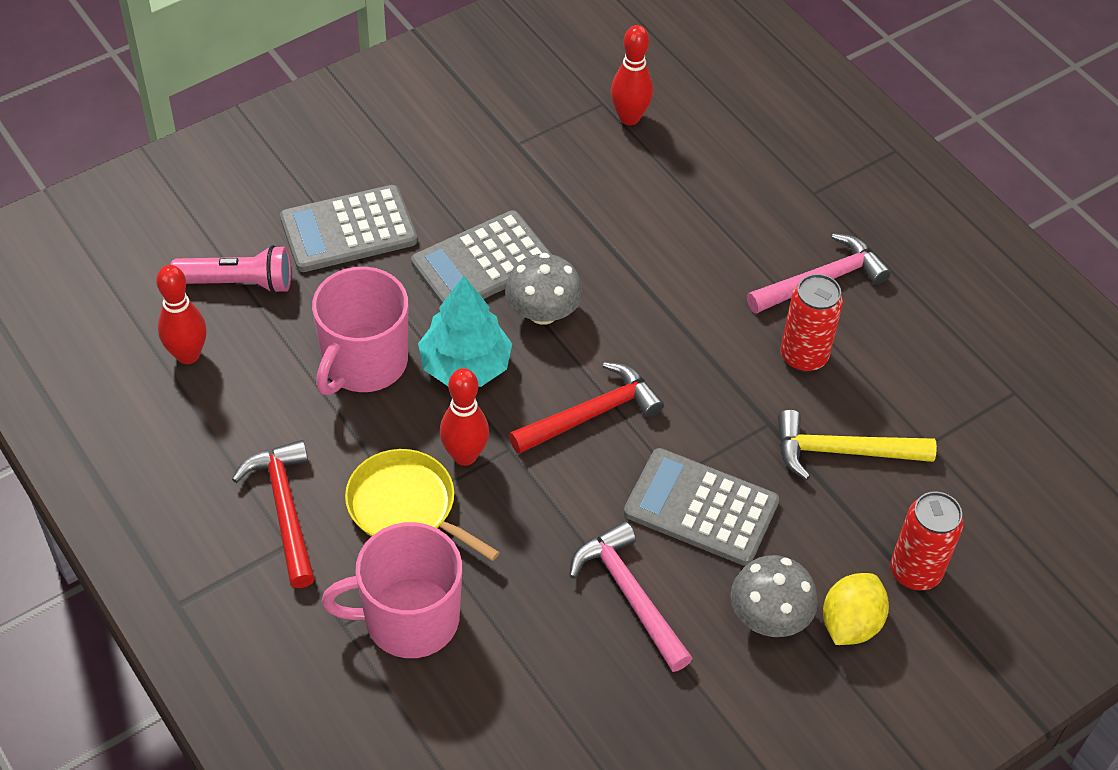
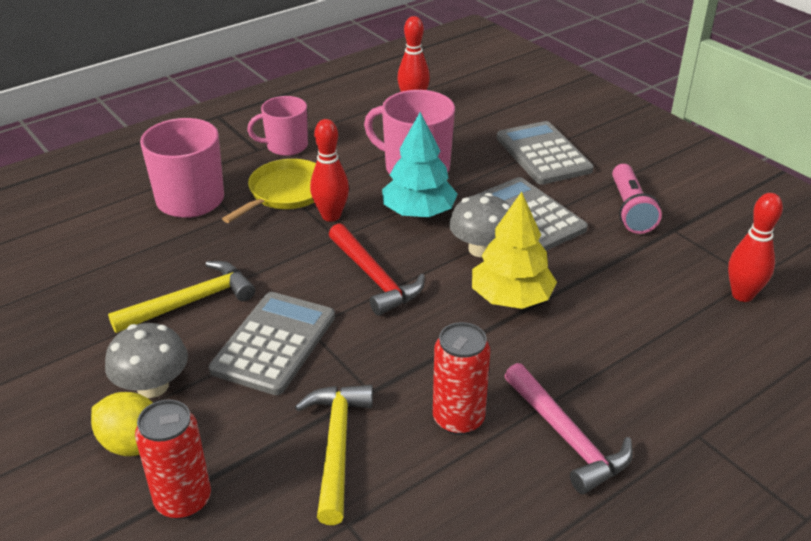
camera: 90 degrees right, 15 degrees down
pink flashlight [170,245,291,294] -> pink flashlight moved to [612,164,662,234]
red hammer [232,440,315,588] -> pink mug [247,96,308,156]
pink hammer [569,521,693,672] -> yellow hammer [108,261,255,333]
none -> yellow tree [472,192,557,309]

